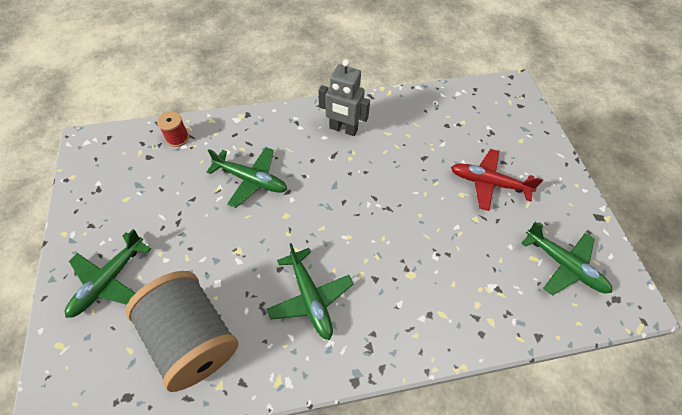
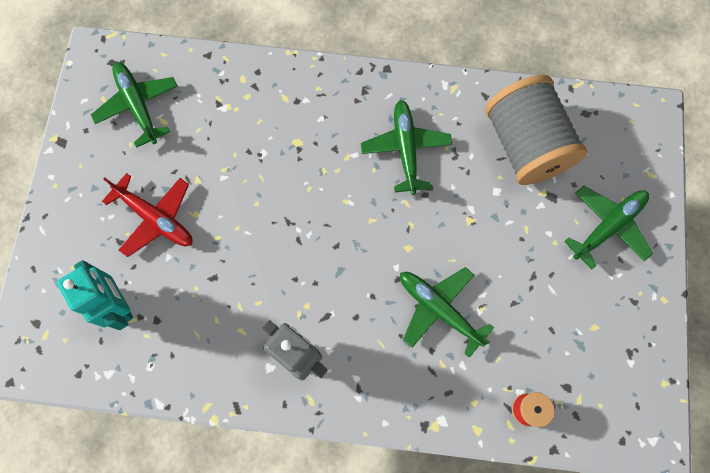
camera: 160 degrees left, 15 degrees up
none -> turquoise robot [57,260,133,330]

